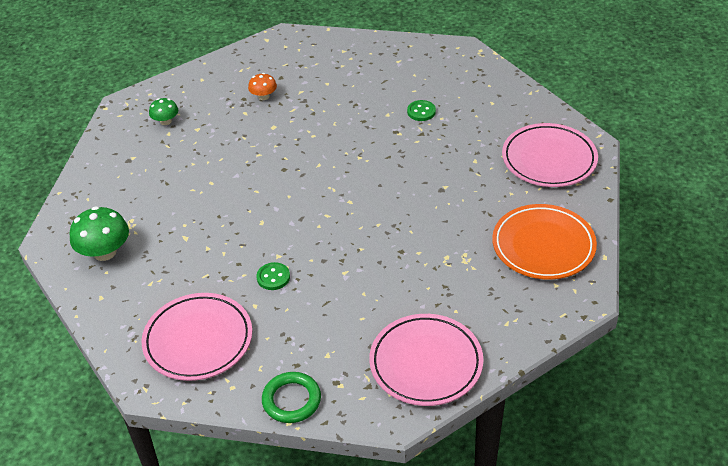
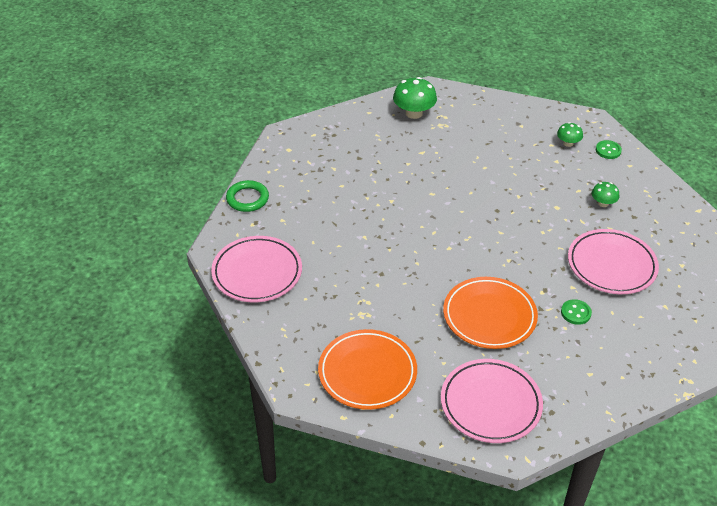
camera: 95 degrees right, 0 degrees up
pink plate [142,293,252,381] -> pink plate moved to [568,229,659,294]
orange mushroom [248,73,277,100] -> green mushroom [592,182,619,207]
green button [257,262,290,290] -> green button moved to [596,140,622,159]
none -> orange plate [443,277,538,349]

